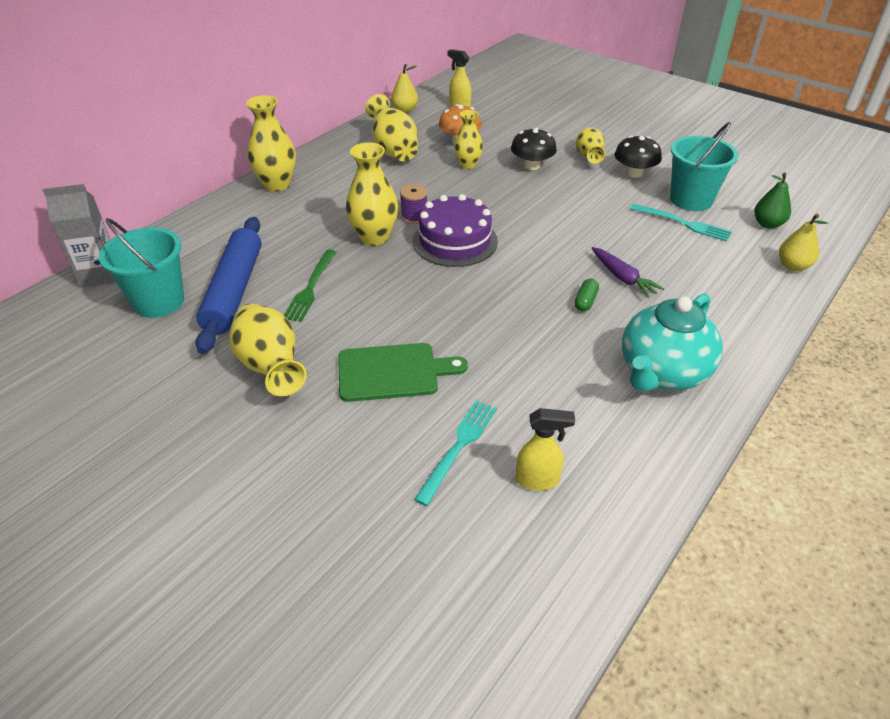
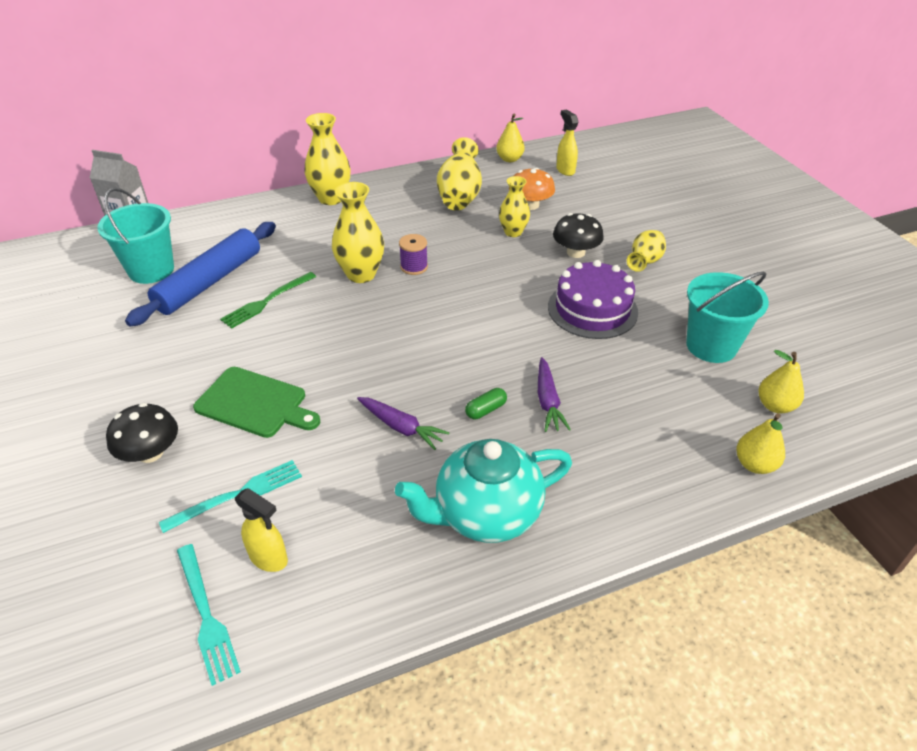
camera: 30 degrees right, 0 degrees up
yellow vase [229,304,307,396] -> none
purple cake [412,194,498,267] -> purple cake moved to [548,260,638,339]
black mushroom [615,136,662,178] -> black mushroom moved to [106,403,178,463]
turquoise fork [630,204,732,242] -> turquoise fork moved to [177,544,241,686]
green pear [754,172,791,229] -> yellow pear [758,350,804,413]
none -> purple carrot [357,397,450,450]

